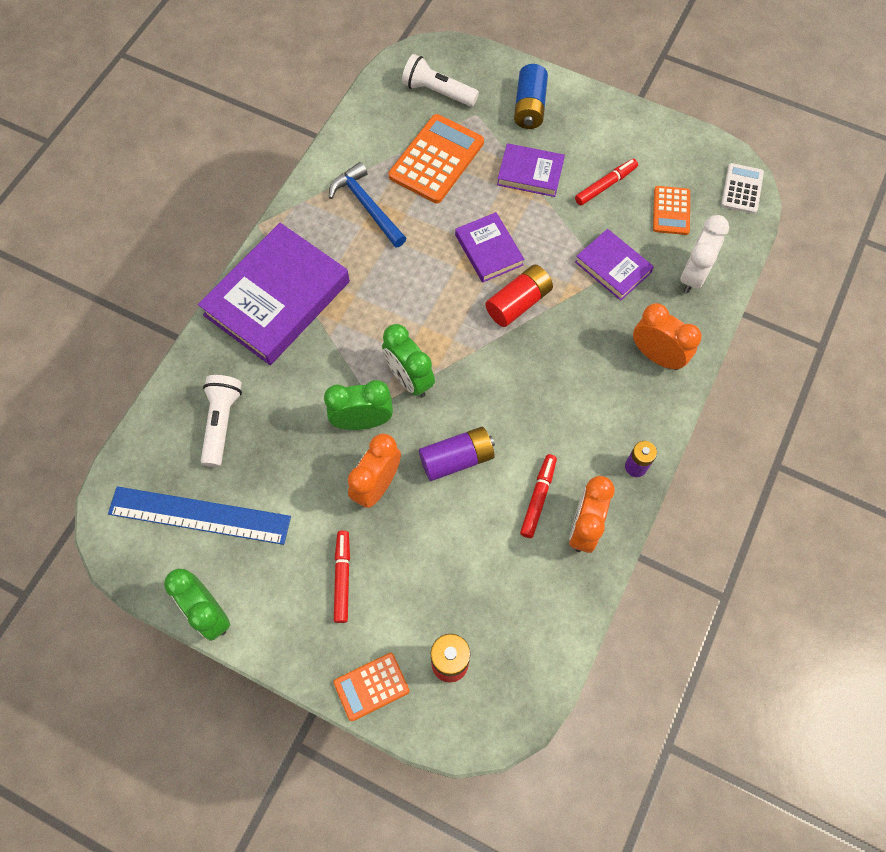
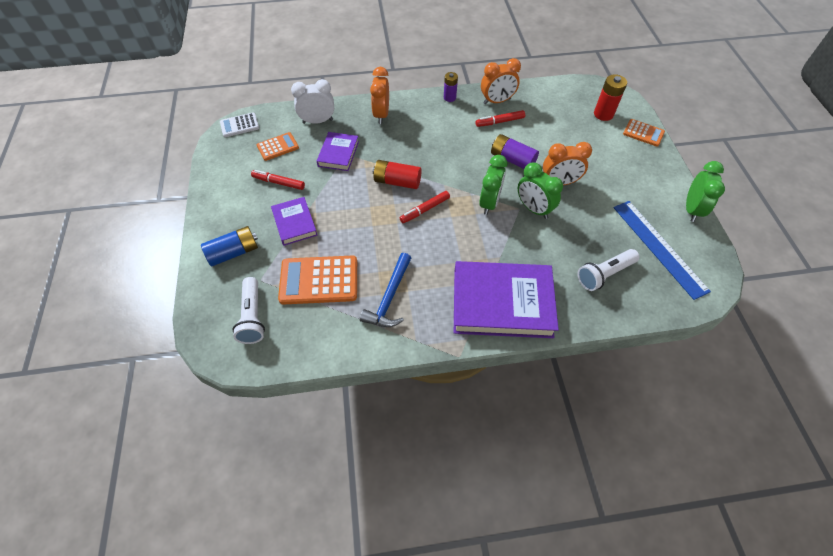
camera: 125 degrees left, 10 degrees down
red marker [334,530,350,623] -> red marker moved to [400,191,450,223]
purple book [455,212,524,283] -> none

